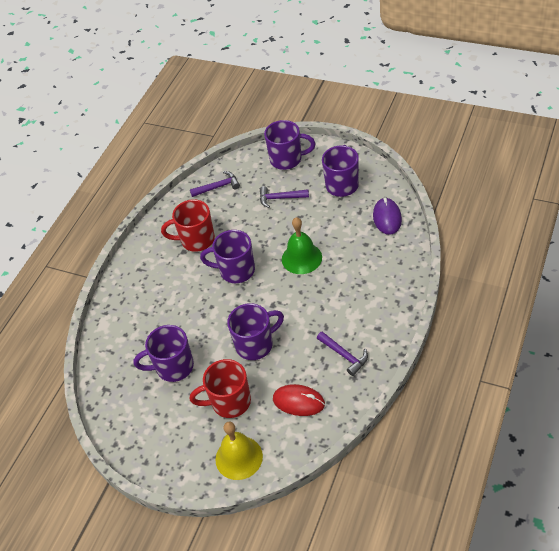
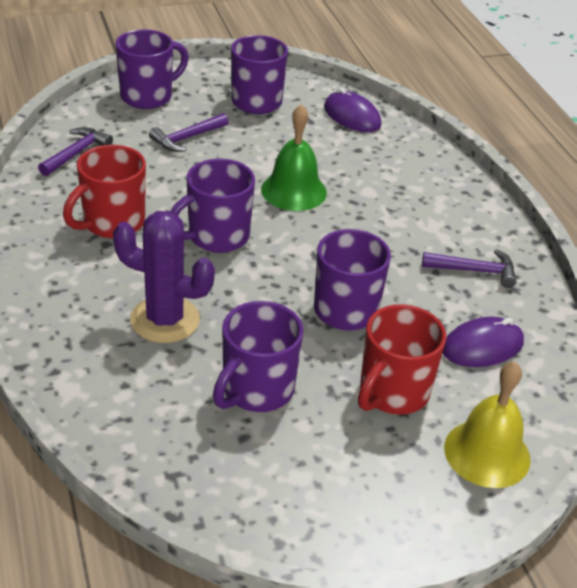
camera: 50 degrees left, 10 degrees down
red mouse [273,384,325,416] -> purple mouse [443,317,524,367]
none -> purple cactus [113,211,215,343]

